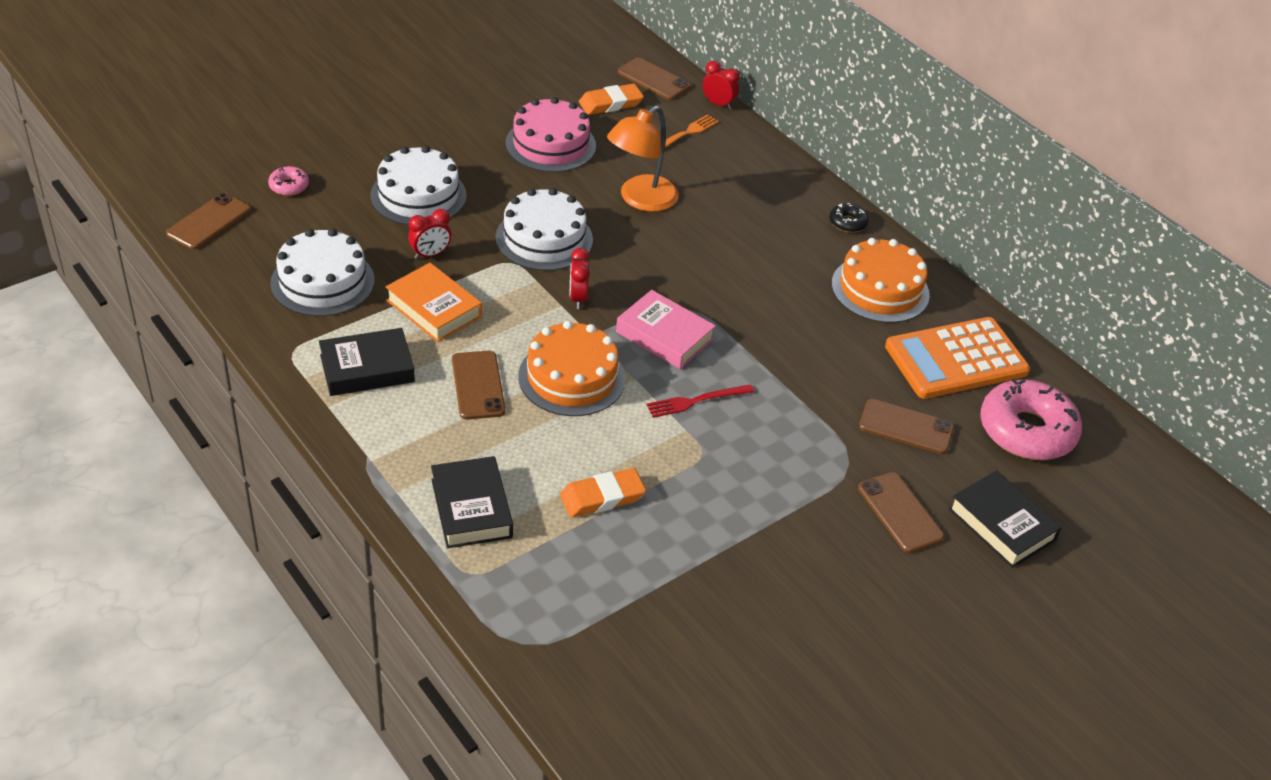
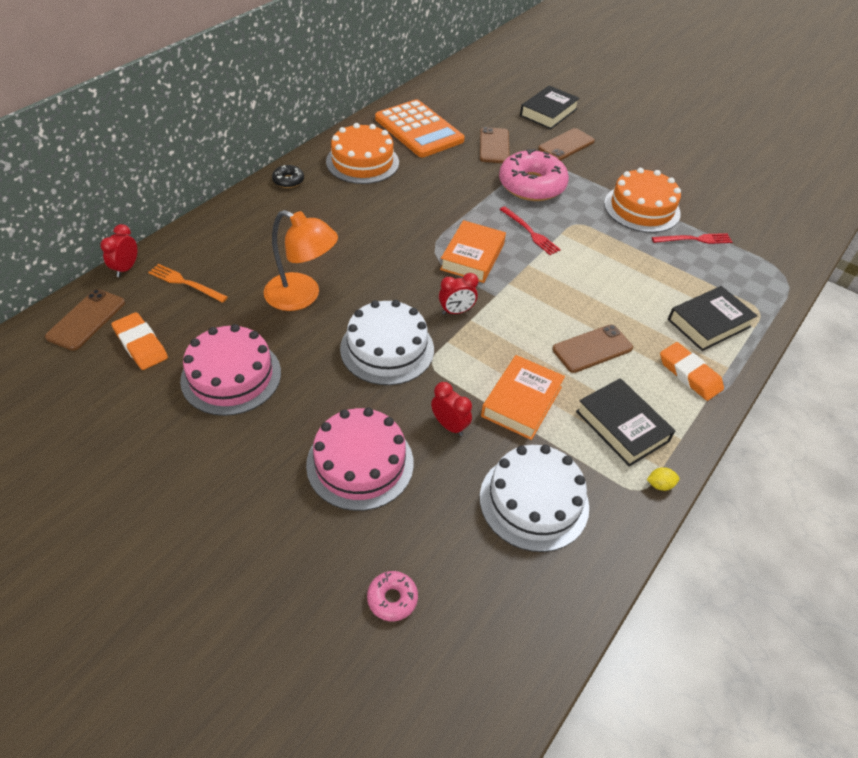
camera: 105 degrees left, 5 degrees up
brown phone [166,193,251,250] -> none
white cake [370,146,467,225] -> pink cake [306,408,414,511]
orange cake [518,321,626,416] -> orange cake moved to [604,168,681,233]
orange eraser [560,468,646,518] -> orange eraser moved to [660,342,724,401]
pink book [616,290,716,369] -> orange book [440,220,506,283]
pink donut [980,378,1082,460] -> pink donut moved to [499,149,569,201]
none -> yellow lemon [647,467,680,491]
none -> red fork [652,233,732,244]

